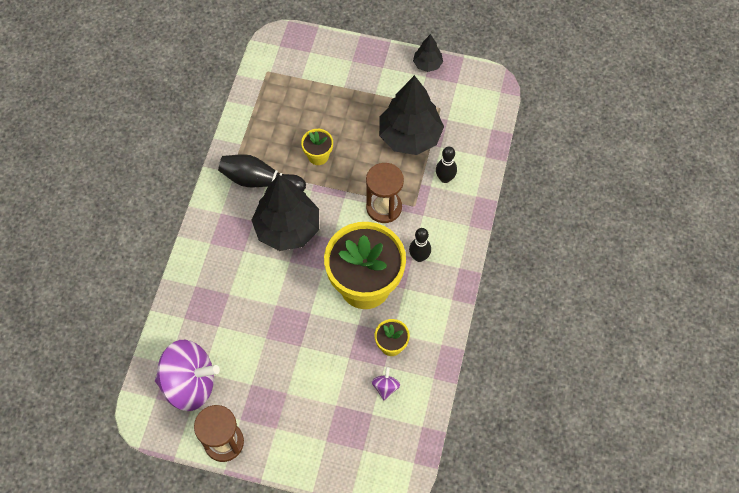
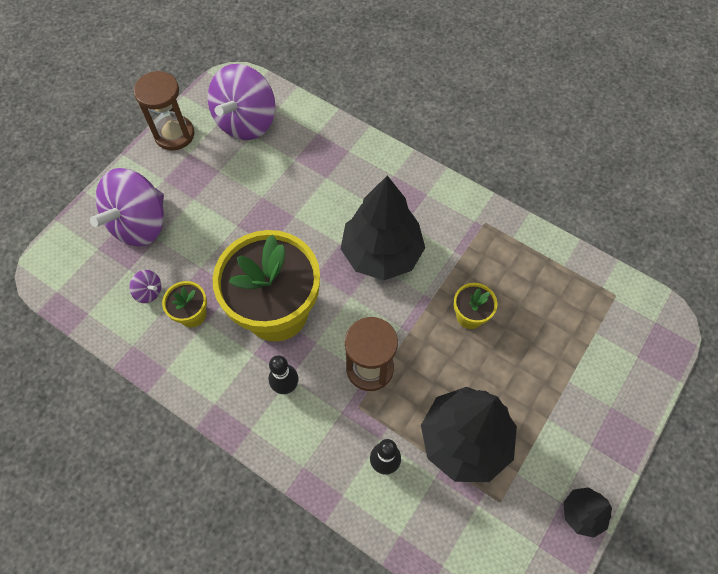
camera: 110 degrees right, 0 degrees up
black bowling pin [218,154,306,191] -> none
none -> purple spinning top [90,168,164,246]

